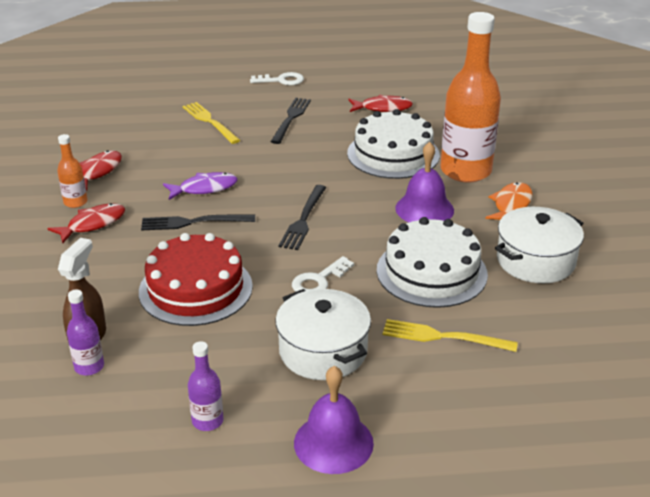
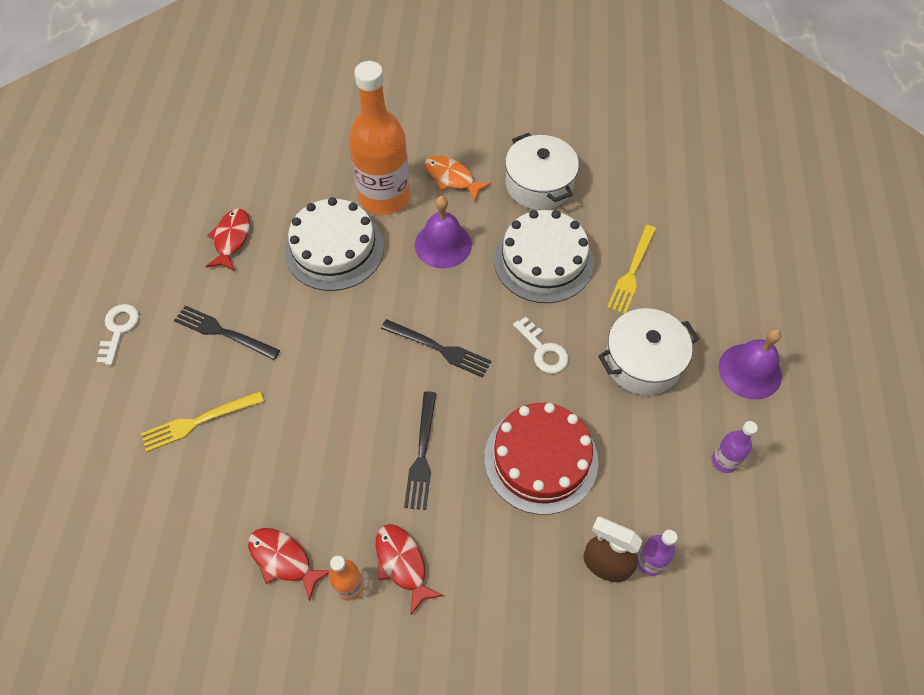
camera: 80 degrees left, 25 degrees up
purple fish [163,172,237,200] -> none

